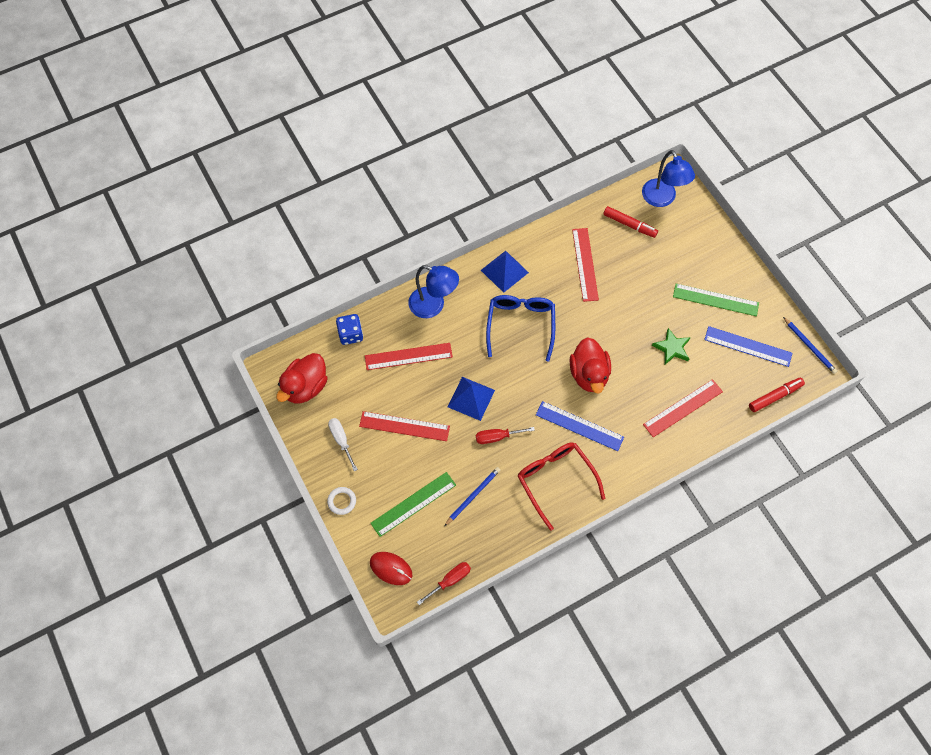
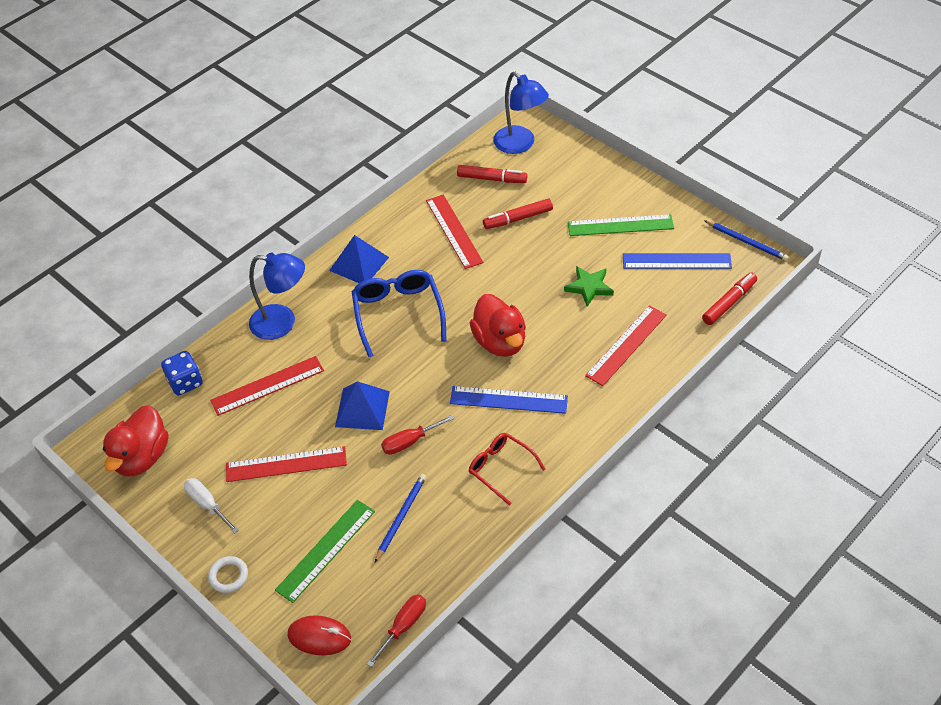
camera: 15 degrees left, 15 degrees down
red glasses [518,442,605,531] -> red glasses [469,433,545,506], size x0.65
none -> red marker [483,199,553,229]

